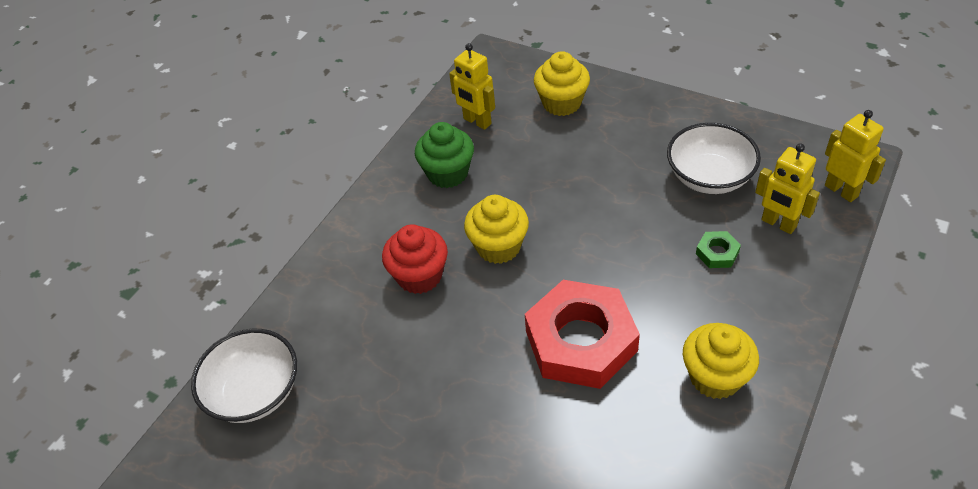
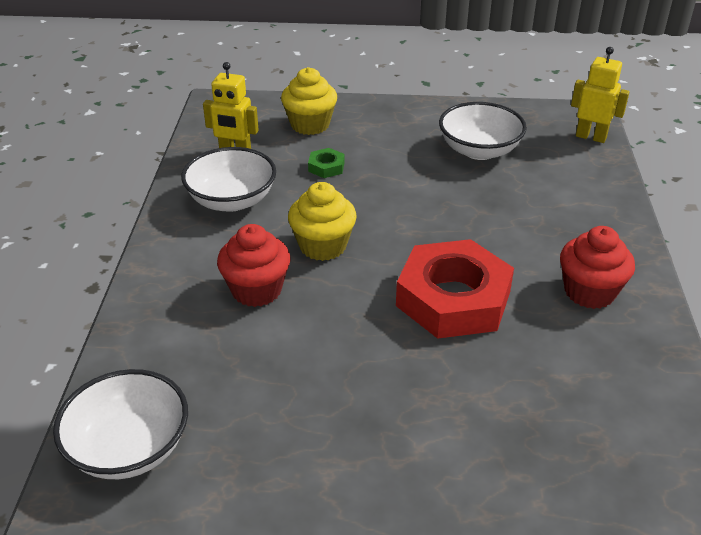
camera: 30 degrees left, 10 degrees down
green cupcake [415,122,474,188] -> white bowl [181,147,276,212]
yellow cupcake [683,323,759,399] -> red cupcake [560,226,635,309]
green nut [696,231,741,268] -> green nut moved to [308,148,345,178]
yellow robot [755,143,820,234] -> none

